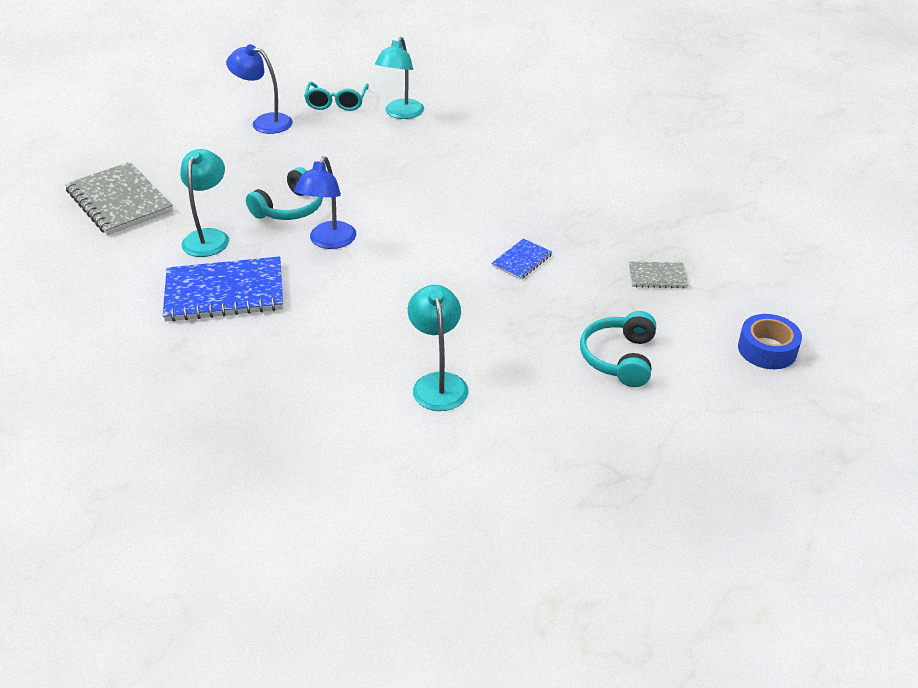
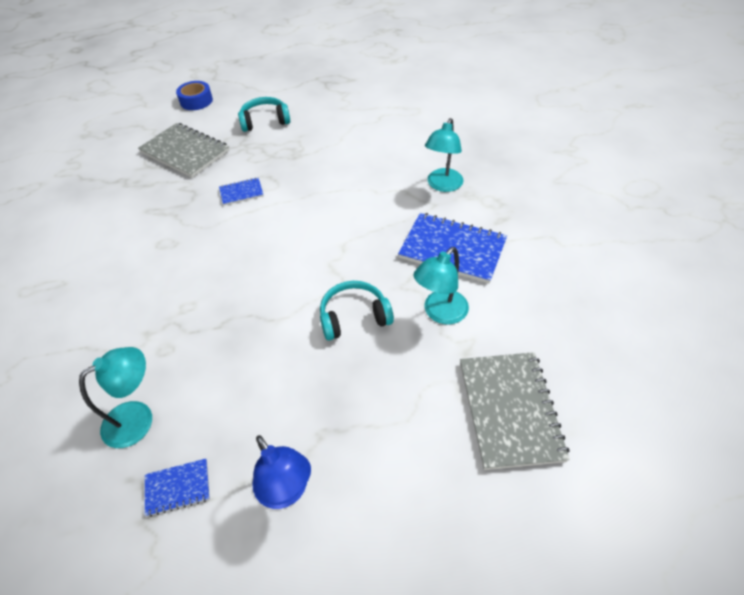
camera: 145 degrees left, 10 degrees up
blue lamp [294,156,356,249] -> none
turquoise glasses [304,82,369,111] -> blue notebook [145,459,210,517]
turquoise lamp [408,285,469,411] -> turquoise lamp moved to [425,118,464,192]
turquoise headphones [580,311,656,387] -> turquoise headphones turned 150 degrees counterclockwise [238,97,290,132]
grey notebook [629,262,688,289] -> grey notebook [138,123,230,178], size x2.05

